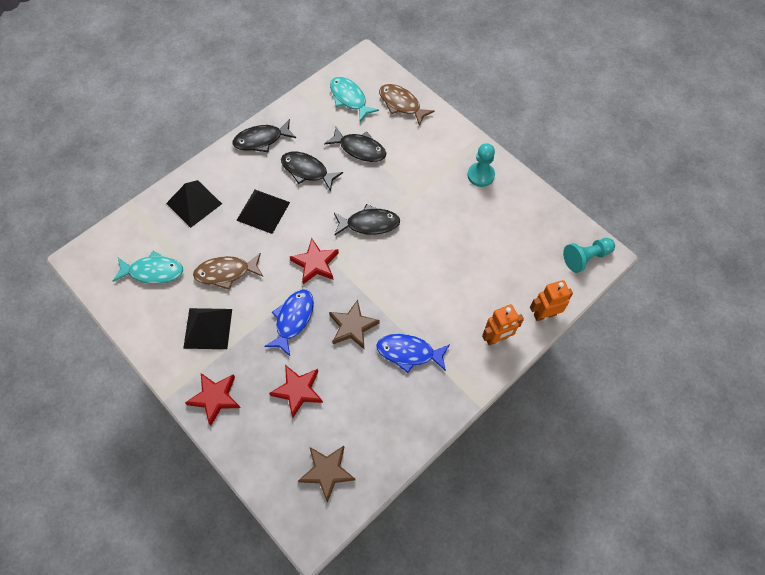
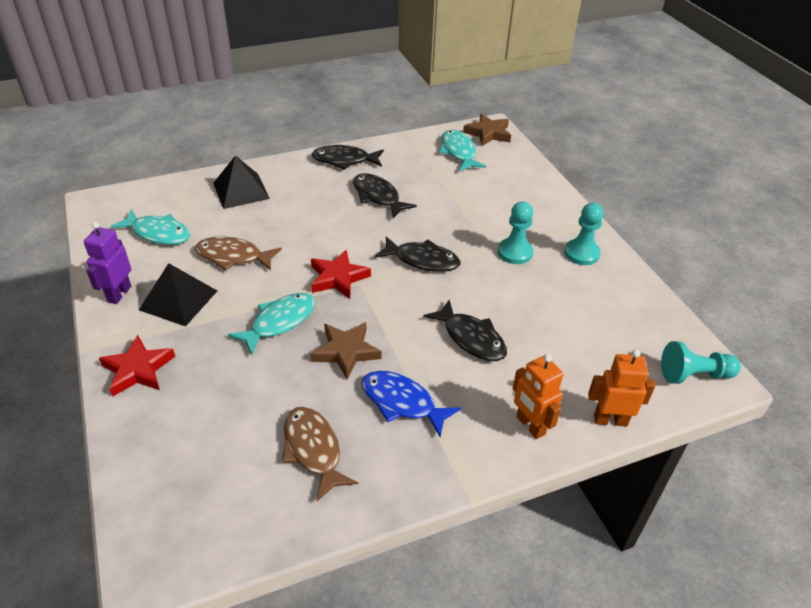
camera: 20 degrees right, 20 degrees down
black pyramid [236,190,290,234] -> none
blue fish [264,289,314,356] -> turquoise fish [228,293,315,355]
red star [269,365,323,418] -> none
brown star [298,446,355,502] -> brown star moved to [463,114,511,146]
black fish [324,127,386,162] -> black fish moved to [424,299,507,361]
brown fish [379,84,435,126] -> brown fish moved to [282,407,358,501]
orange robot [482,304,524,346] -> orange robot turned 60 degrees clockwise [513,354,563,439]
none -> purple robot [84,222,131,304]
none -> turquoise pawn [498,201,533,264]

